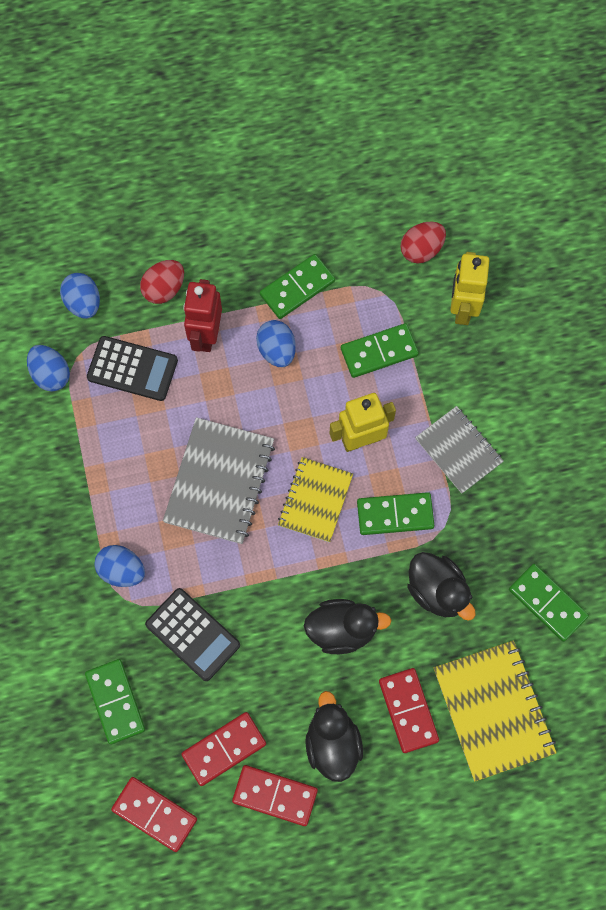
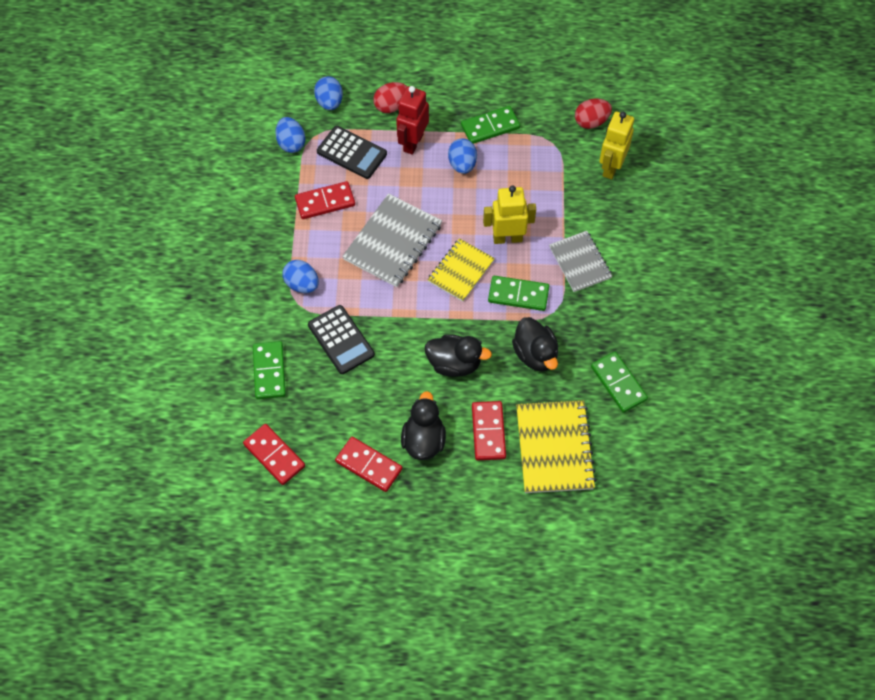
camera: 15 degrees right, 10 degrees down
red domino [181,712,266,786] -> red domino moved to [295,181,355,219]
green domino [341,323,419,378] -> none

